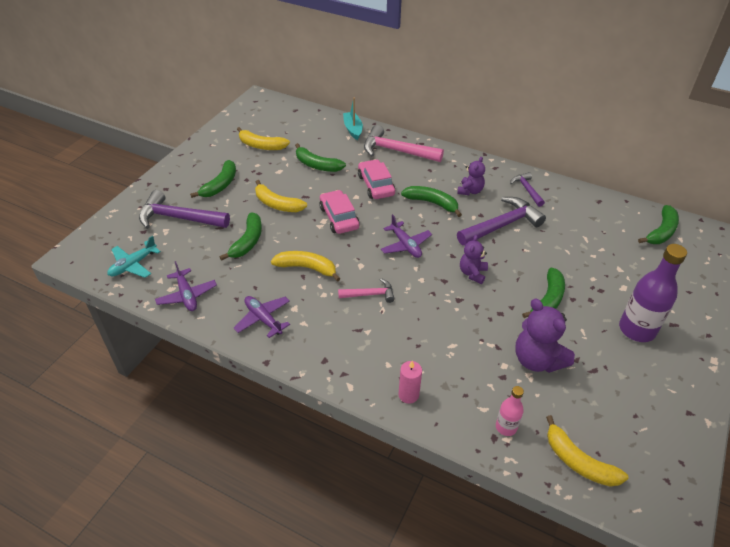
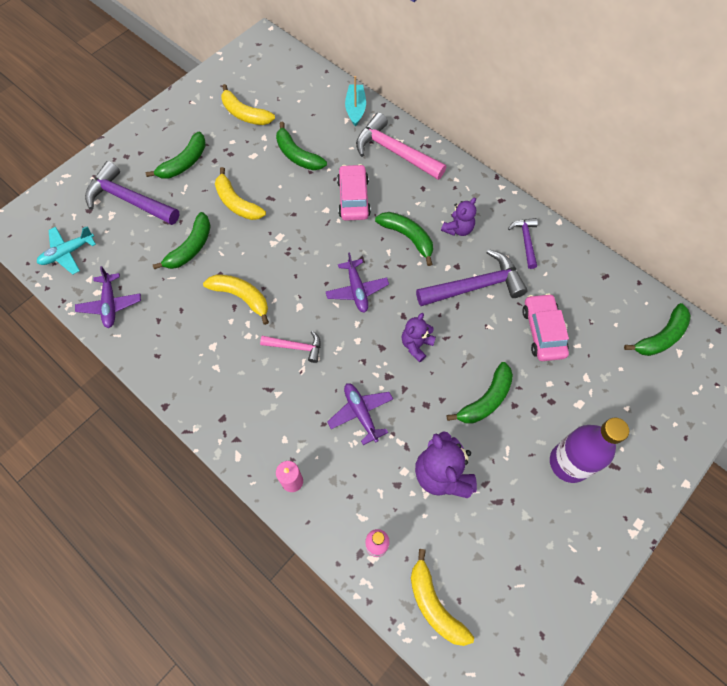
camera: 15 degrees right, 20 degrees up
purple plane [234,296,290,338] -> purple plane moved to [327,383,393,445]
pink car [319,190,360,234] -> pink car moved to [522,293,569,361]

